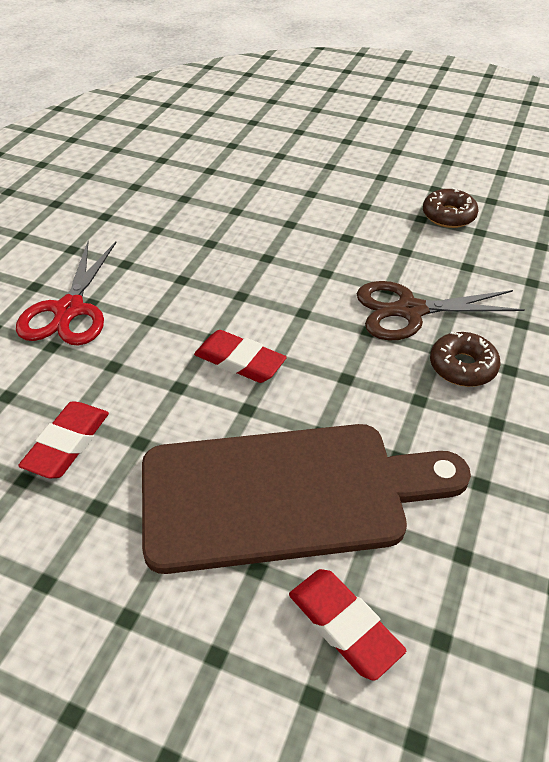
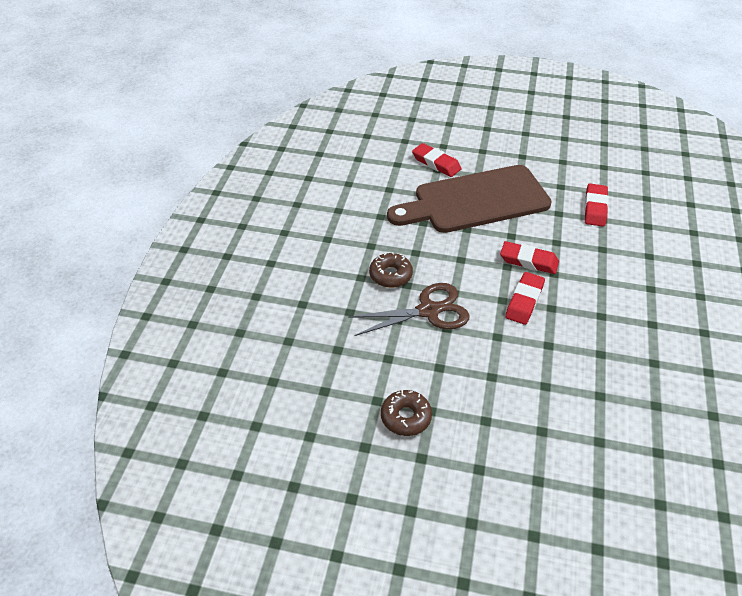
camera: 170 degrees right, 0 degrees up
red scissors [16,242,117,346] -> none
none -> red eraser [505,272,545,325]

